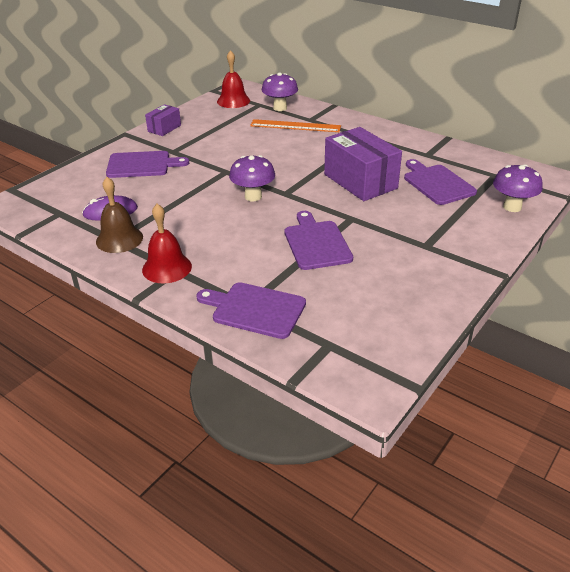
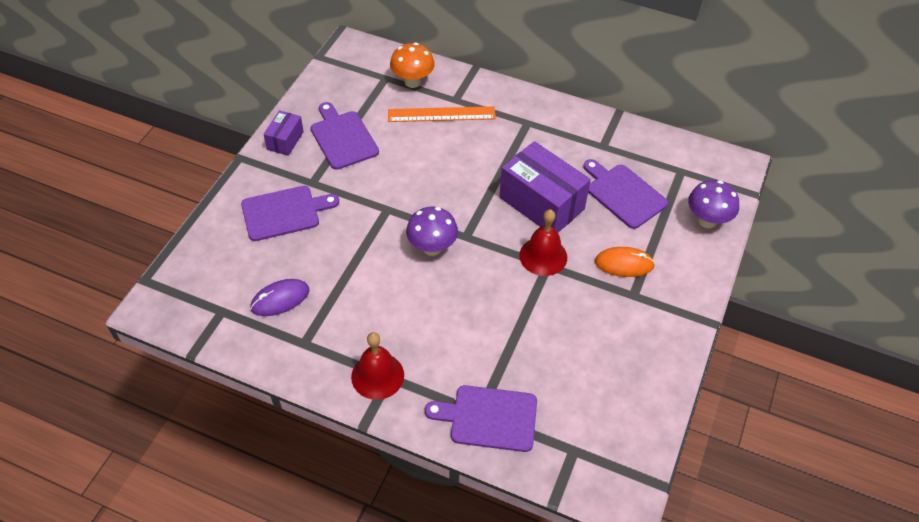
camera: 15 degrees left, 15 degrees up
brown bell [96,177,143,253] -> none
red bell [217,50,250,108] -> red bell moved to [519,209,567,276]
purple mushroom [262,73,298,111] -> orange mushroom [390,43,435,88]
purple cutting board [284,211,353,270] -> purple cutting board moved to [311,102,379,170]
none -> orange mouse [595,247,655,277]

